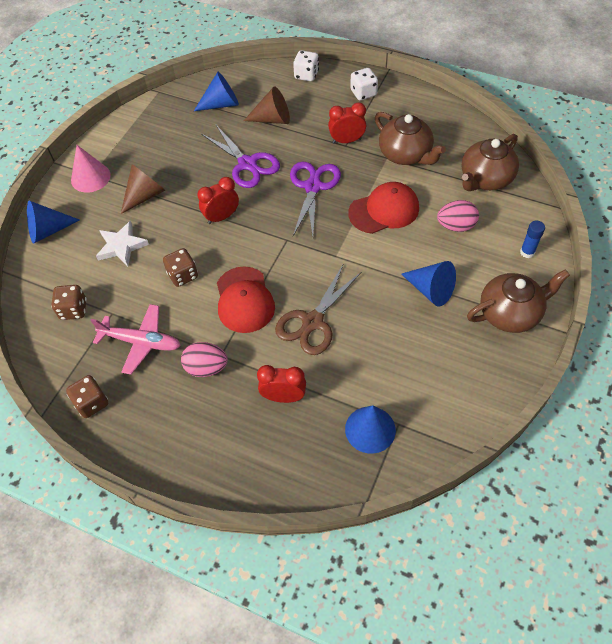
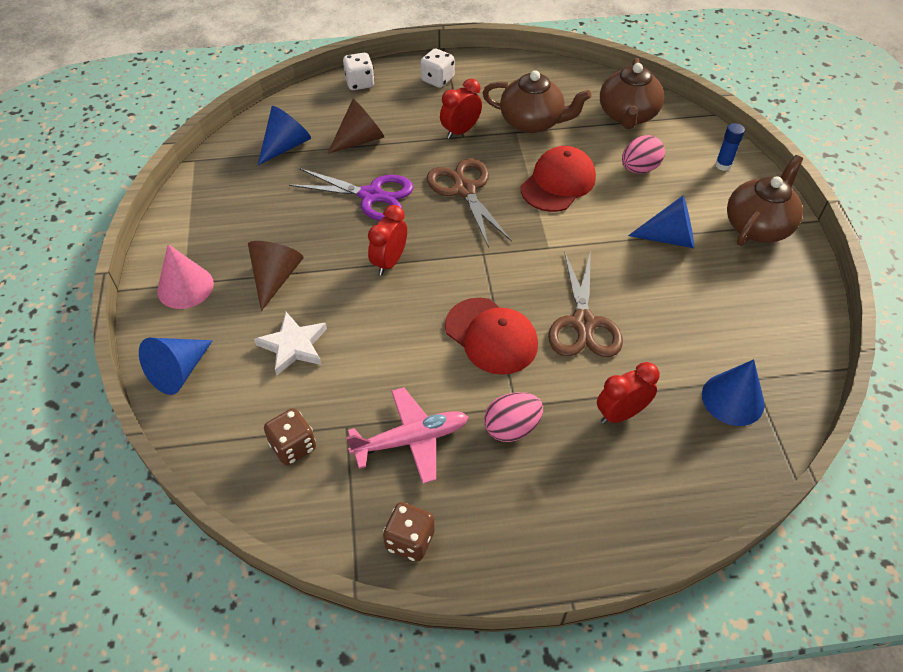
camera: 35 degrees left, 5 degrees down
brown dice [163,248,198,287] -> none
purple scissors [290,162,341,237] -> brown scissors [427,159,512,248]

